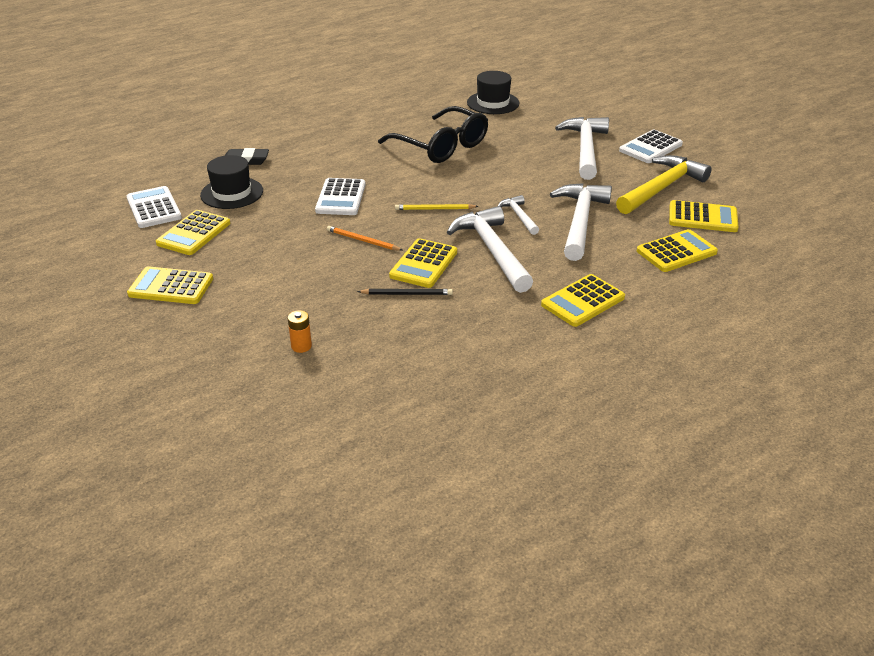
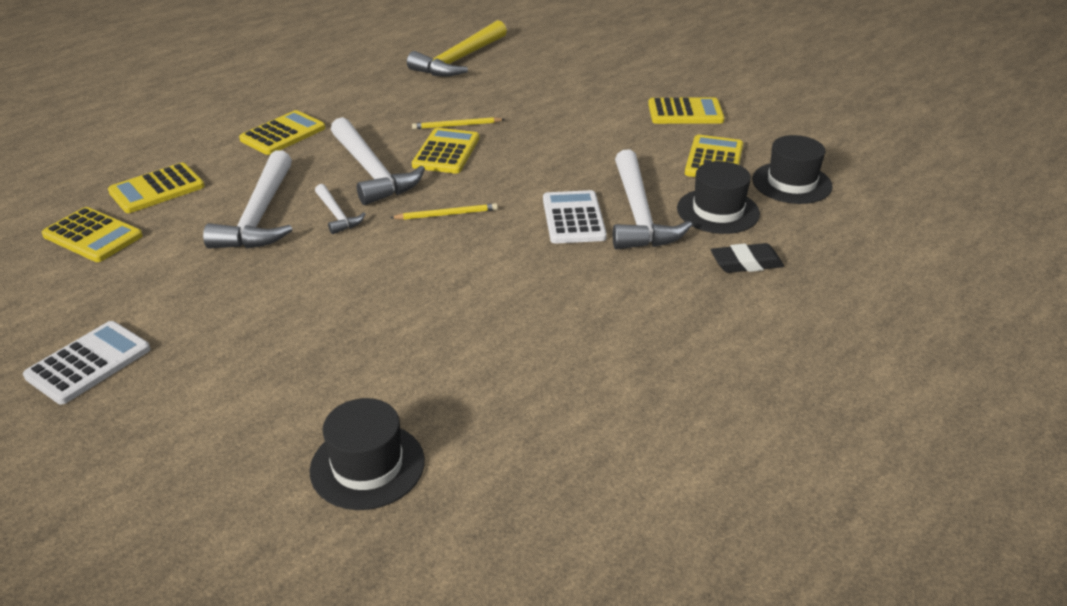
camera: 170 degrees right, 0 degrees up
white calculator [126,186,182,228] -> black hat [752,135,833,204]
orange battery [288,310,312,353] -> none
orange pencil [327,226,402,251] -> none
black pencil [357,289,453,295] -> yellow pencil [412,117,505,129]
black glasses [378,106,488,163] -> none
white hammer [555,117,609,180] -> white hammer moved to [613,150,692,249]
yellow hammer [616,155,712,214] -> yellow hammer moved to [407,20,507,77]
yellow calculator [669,200,739,232] -> yellow calculator turned 150 degrees counterclockwise [42,207,143,262]

